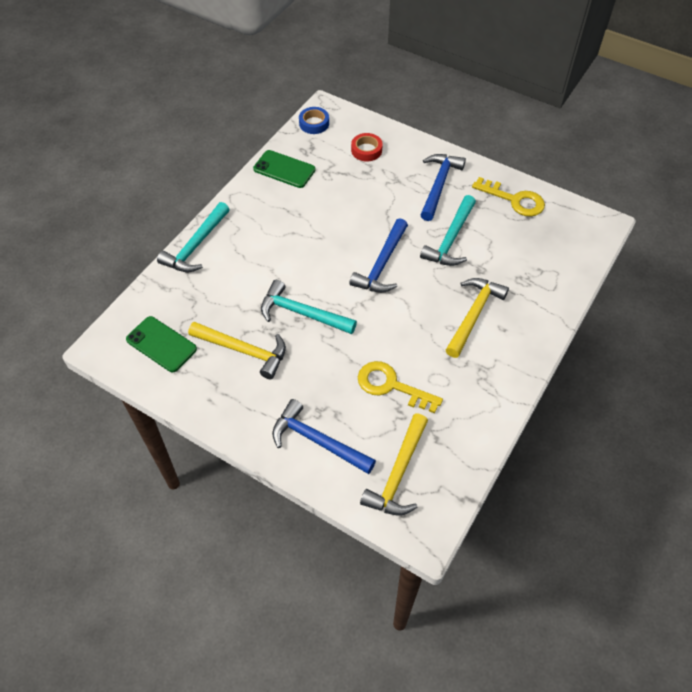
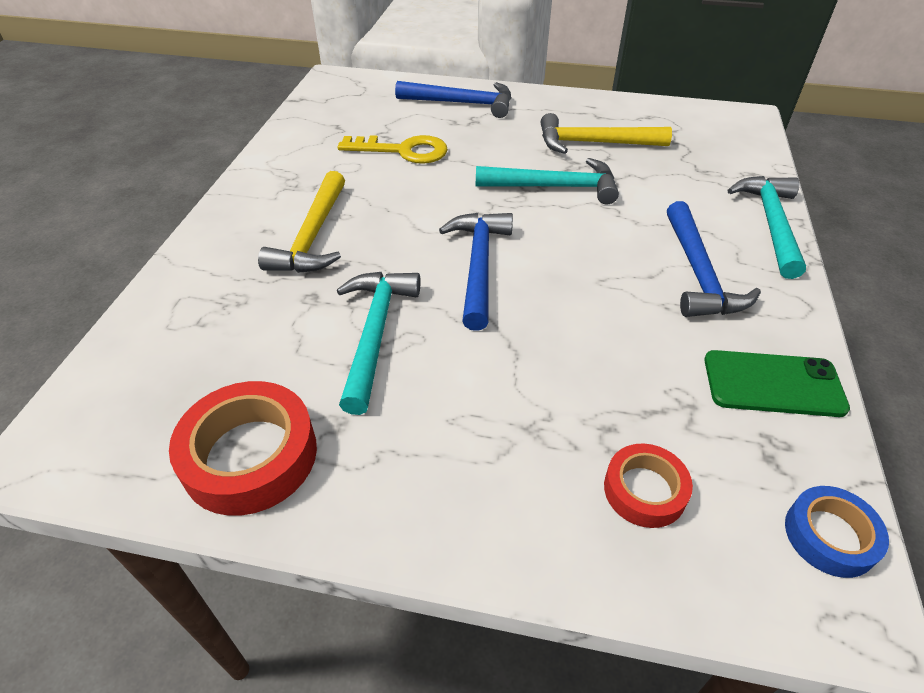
camera: 160 degrees right, 10 degrees down
green phone [126,316,197,372] -> none
yellow hammer [360,414,428,515] -> none
blue hammer [421,154,466,221] -> blue hammer moved to [667,201,761,317]
yellow key [472,177,545,217] -> red tape [169,381,317,516]

